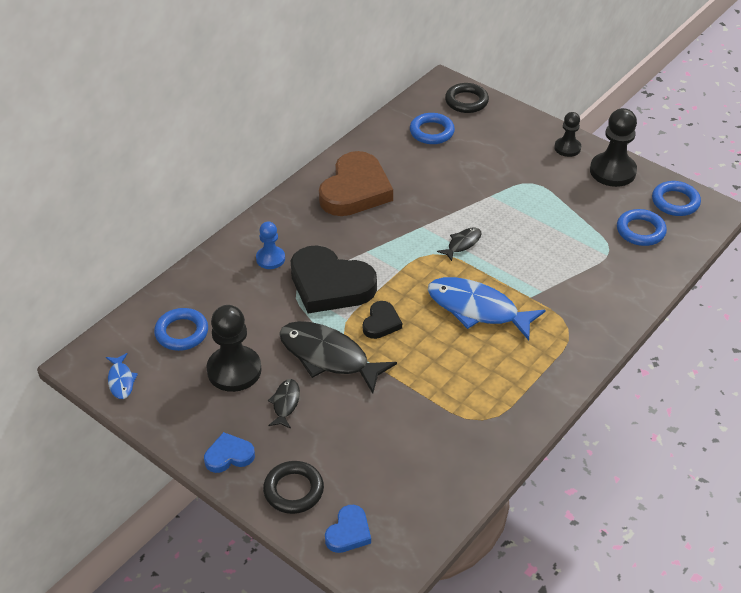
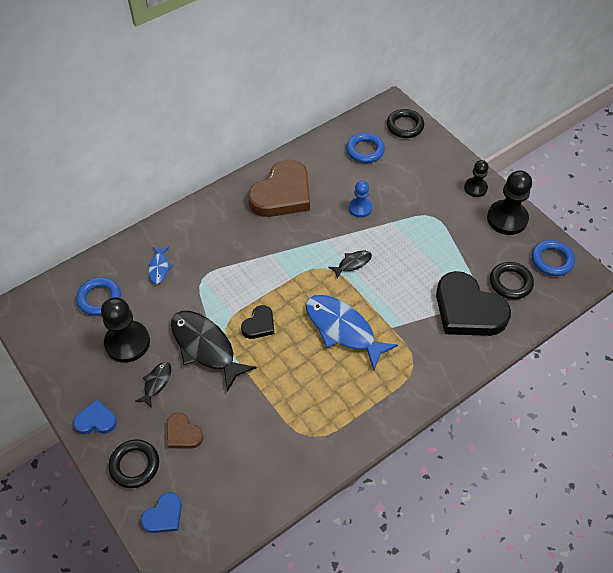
camera: 15 degrees right, 10 degrees up
blue fish [106,353,138,399] -> blue fish moved to [149,247,172,284]
blue pawn [256,222,285,269] -> blue pawn moved to [349,181,372,218]
black heart [291,245,377,313] -> black heart moved to [436,271,511,336]
blue ring [617,209,667,246] -> black ring [490,262,534,299]
none -> brown heart [167,413,204,449]

